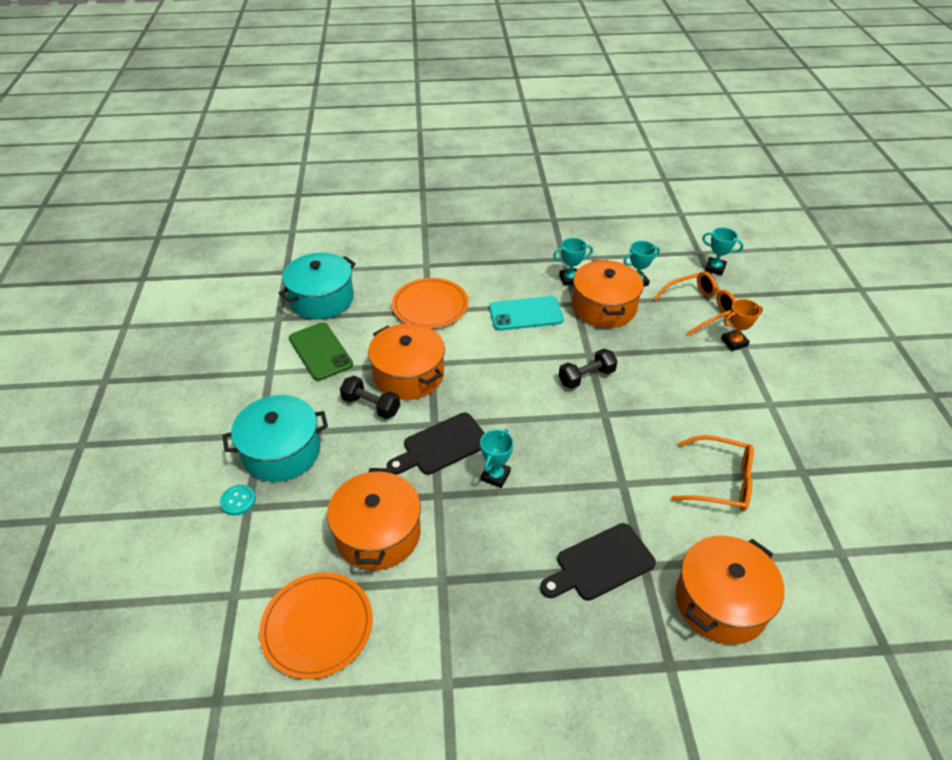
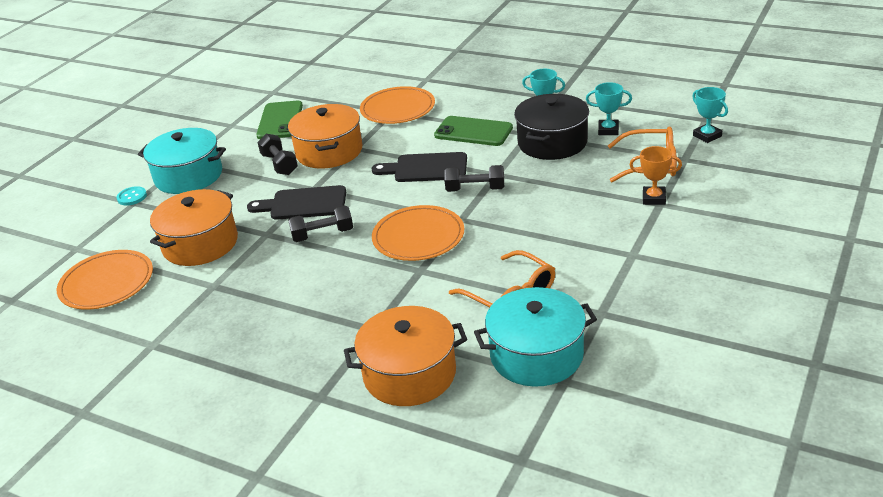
camera: 35 degrees right, 10 degrees down
turquoise pot [278,253,356,319] -> turquoise pot moved to [474,287,597,387]
turquoise trophy [480,429,513,488] -> black dumbbell [288,205,353,242]
turquoise phone [489,296,564,331] -> green phone [434,116,513,146]
black cutting board [540,523,656,601] -> black cutting board moved to [372,152,467,182]
orange pot [572,260,644,328] -> black pot [514,94,589,160]
none -> orange plate [372,205,464,261]

